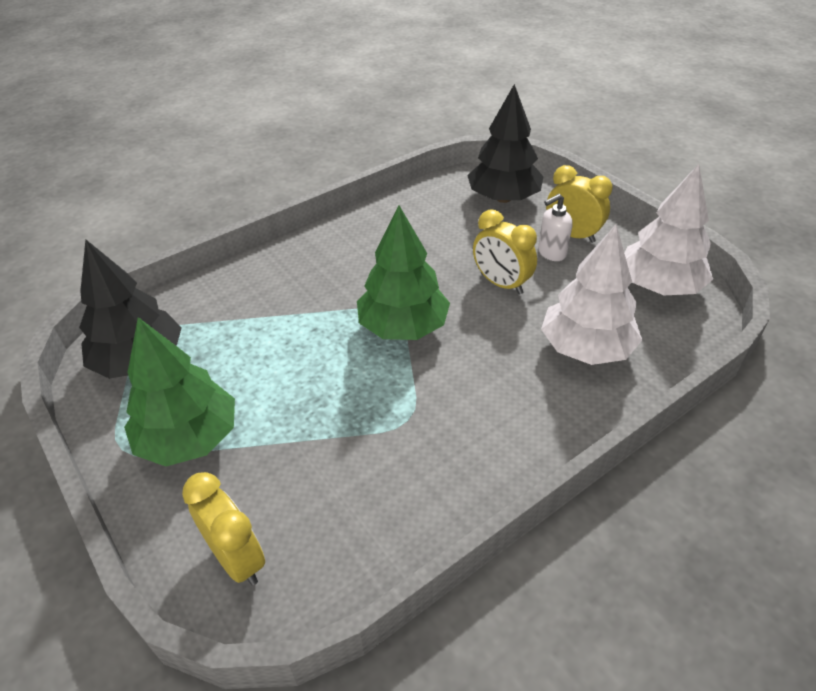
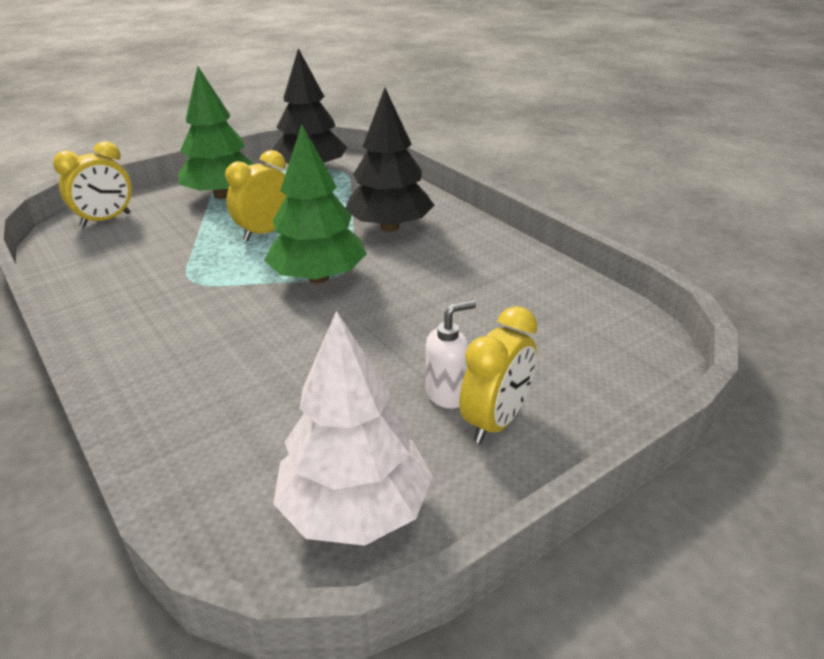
camera: 90 degrees right, 10 degrees down
black tree [467,84,544,203] -> black tree moved to [345,88,434,232]
yellow clock [473,209,537,294] -> yellow clock moved to [225,150,286,241]
white soap dispenser [538,194,573,261] -> white soap dispenser turned 90 degrees clockwise [426,300,476,409]
white tree [541,225,642,365] -> none

